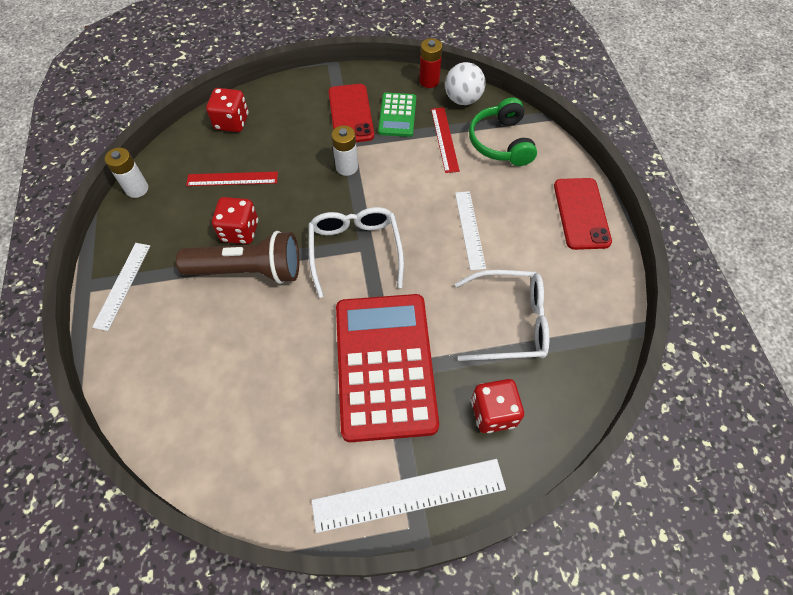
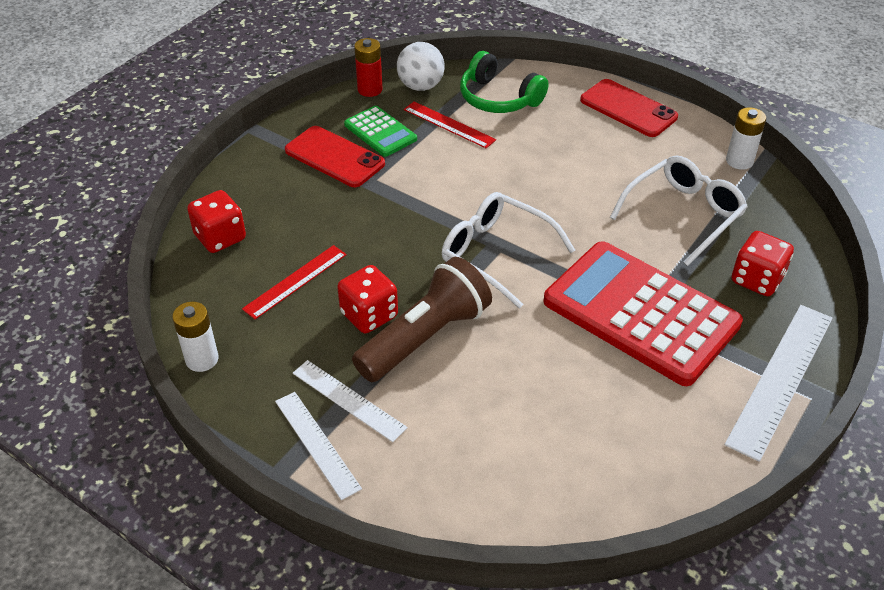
camera: 45 degrees left, 15 degrees down
white battery [331,125,358,176] -> white battery moved to [726,107,766,170]
white ruler [455,191,486,271] -> white ruler moved to [293,360,408,442]

